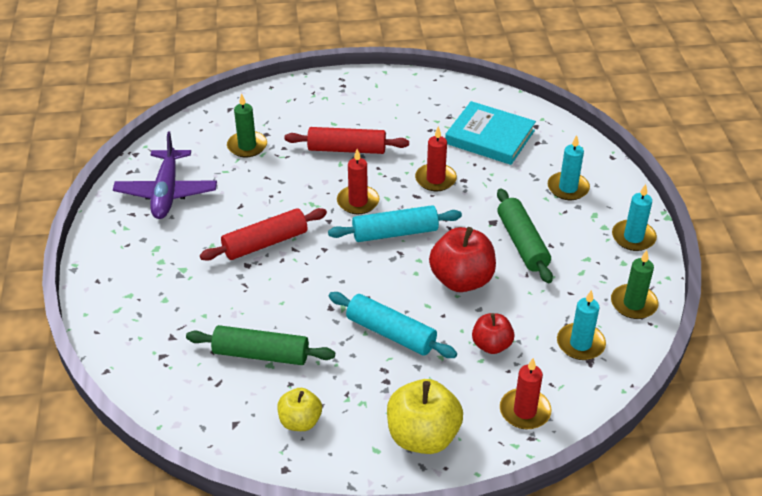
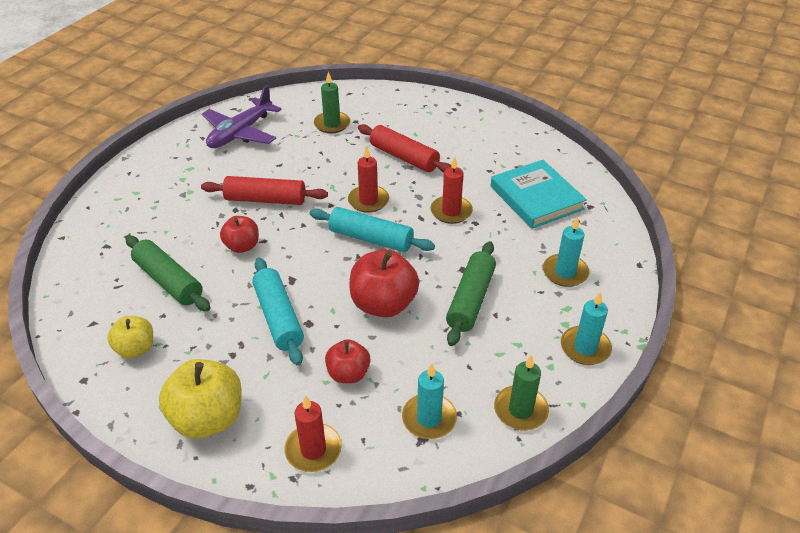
camera: 35 degrees right, 0 degrees up
none -> red apple [220,216,259,253]

